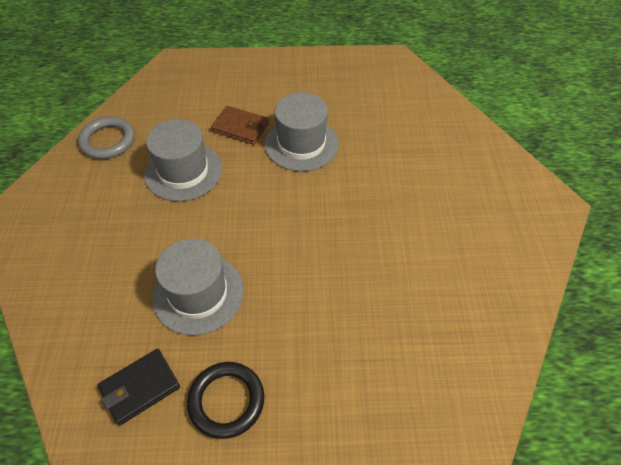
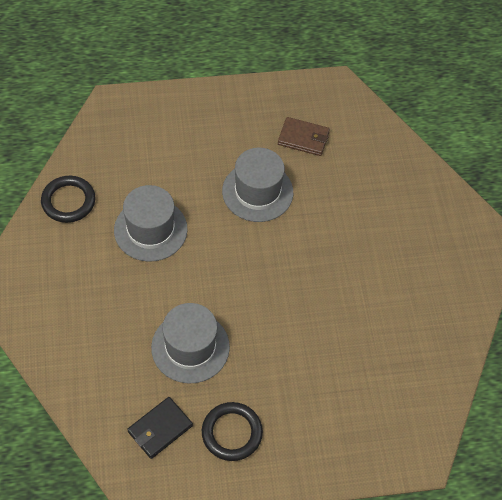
camera: 10 degrees left, 5 degrees up
grey ring [78,117,135,159] -> black ring [41,176,95,223]
brown wallet [211,106,269,145] -> brown wallet moved to [278,117,330,156]

